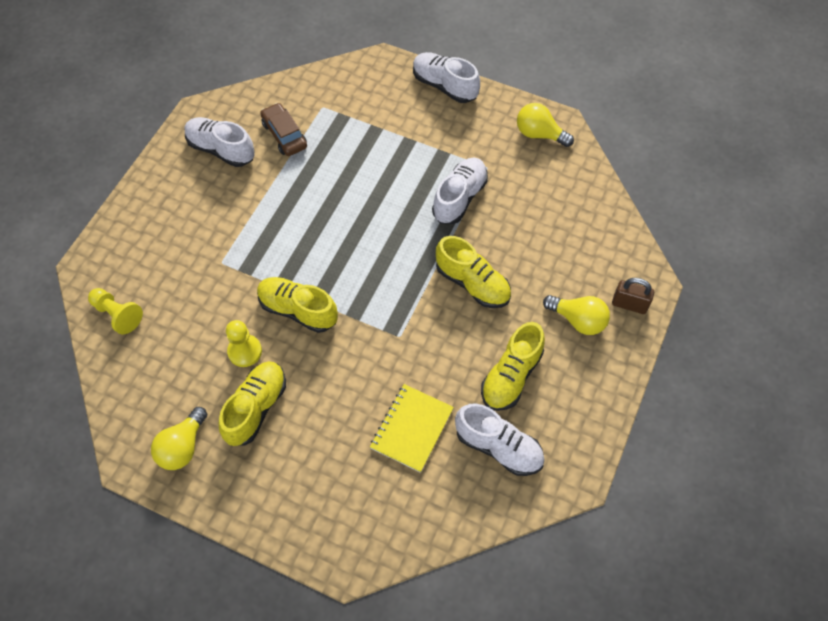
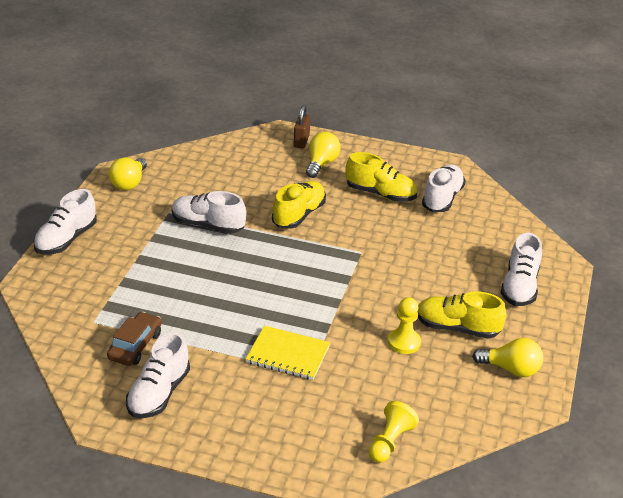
camera: 100 degrees left, 25 degrees down
yellow shoe [257,277,338,333] -> none
brown car [260,103,307,156] -> brown car turned 150 degrees clockwise [107,312,162,366]
yellow notebook [370,384,454,473] -> yellow notebook moved to [246,325,330,380]
none -> white shoe [500,233,542,306]

